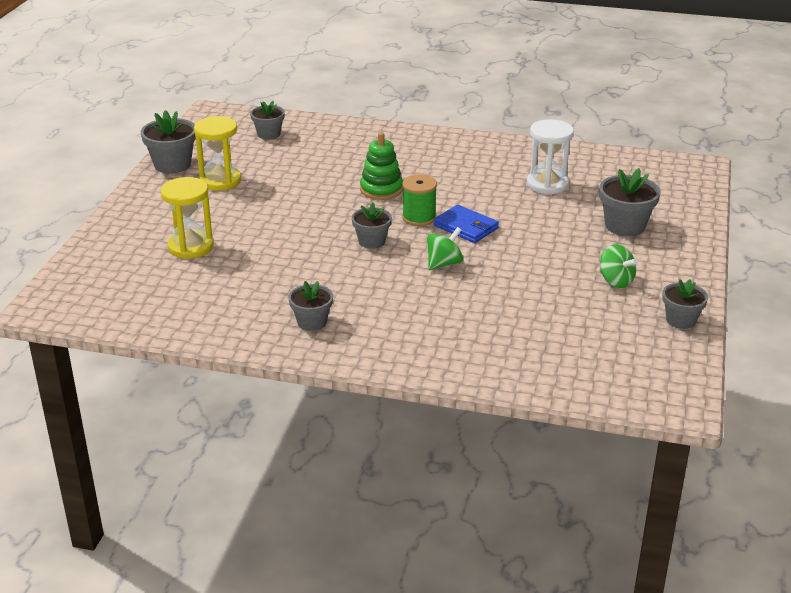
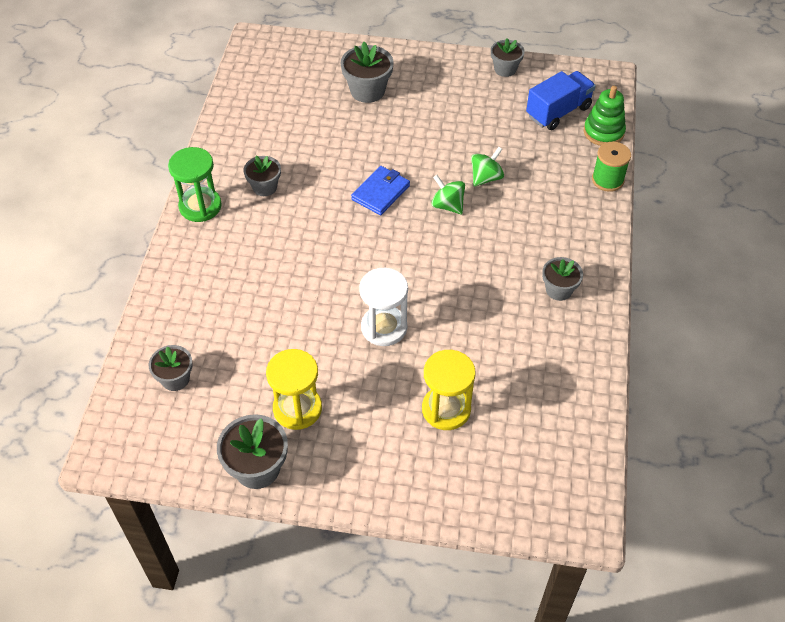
camera: 95 degrees left, 20 degrees up
grey flower pot [352,203,392,249] -> grey flower pot moved to [243,156,281,196]
green stacking toy [360,132,403,200] -> green stacking toy moved to [584,86,626,146]
green spool [402,175,437,226] -> green spool moved to [592,142,631,192]
white hourglass [527,119,574,194] -> white hourglass moved to [359,268,408,346]
green spinning top [600,244,638,288] -> green spinning top moved to [471,147,504,187]
none -> green hourglass [168,147,222,222]
none -> blue truck [526,71,596,130]

